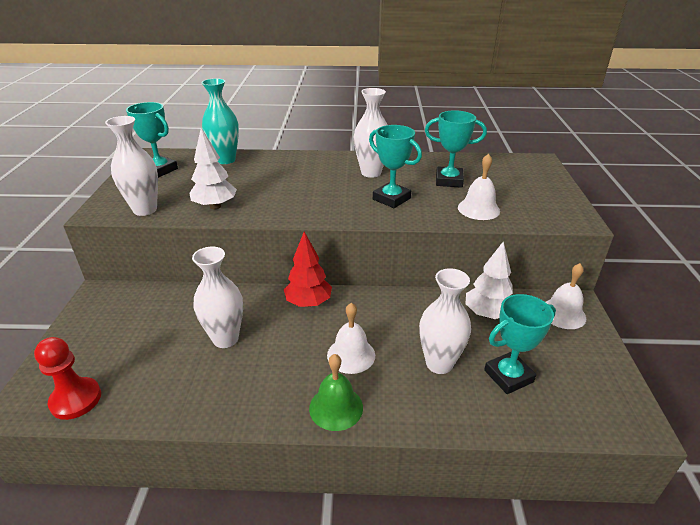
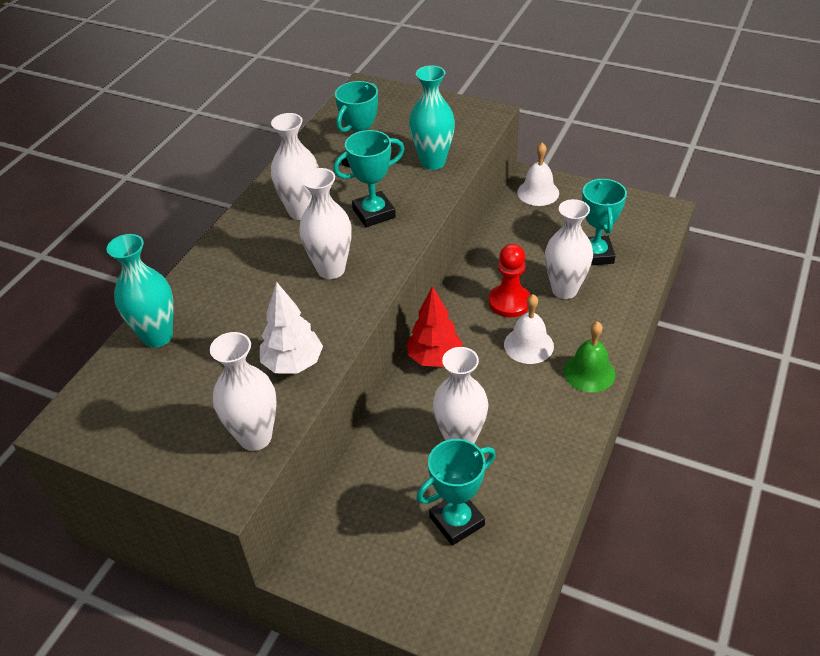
camera: 65 degrees left, 10 degrees up
red pawn [34,337,101,420] -> red pawn moved to [489,244,530,317]
turquoise trophy [126,102,178,178] -> turquoise trophy moved to [417,439,496,546]
white bell [458,154,500,220] -> turquoise vase [409,65,455,170]
white tree [466,241,513,319] -> none
none -> white vase [299,168,352,279]

